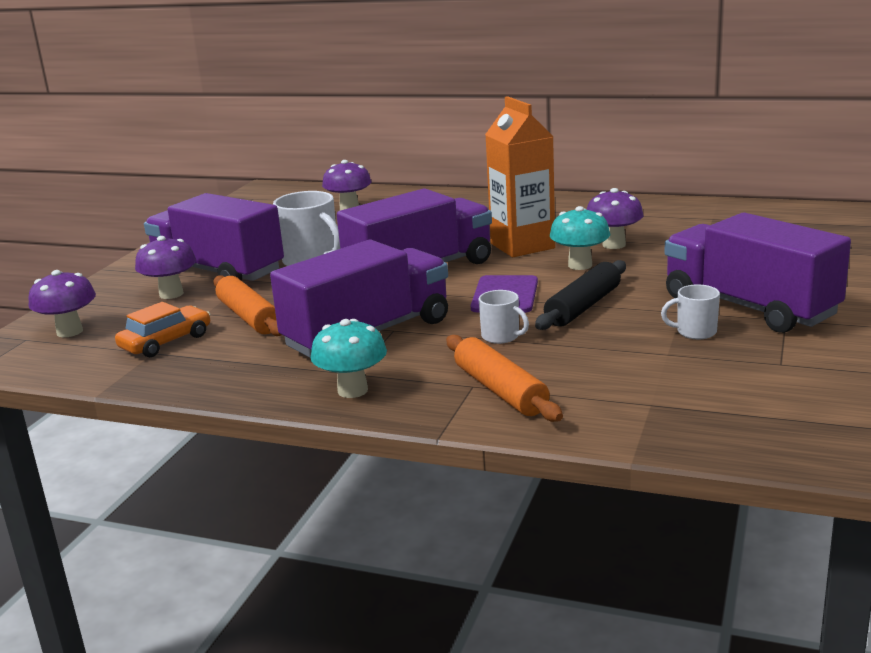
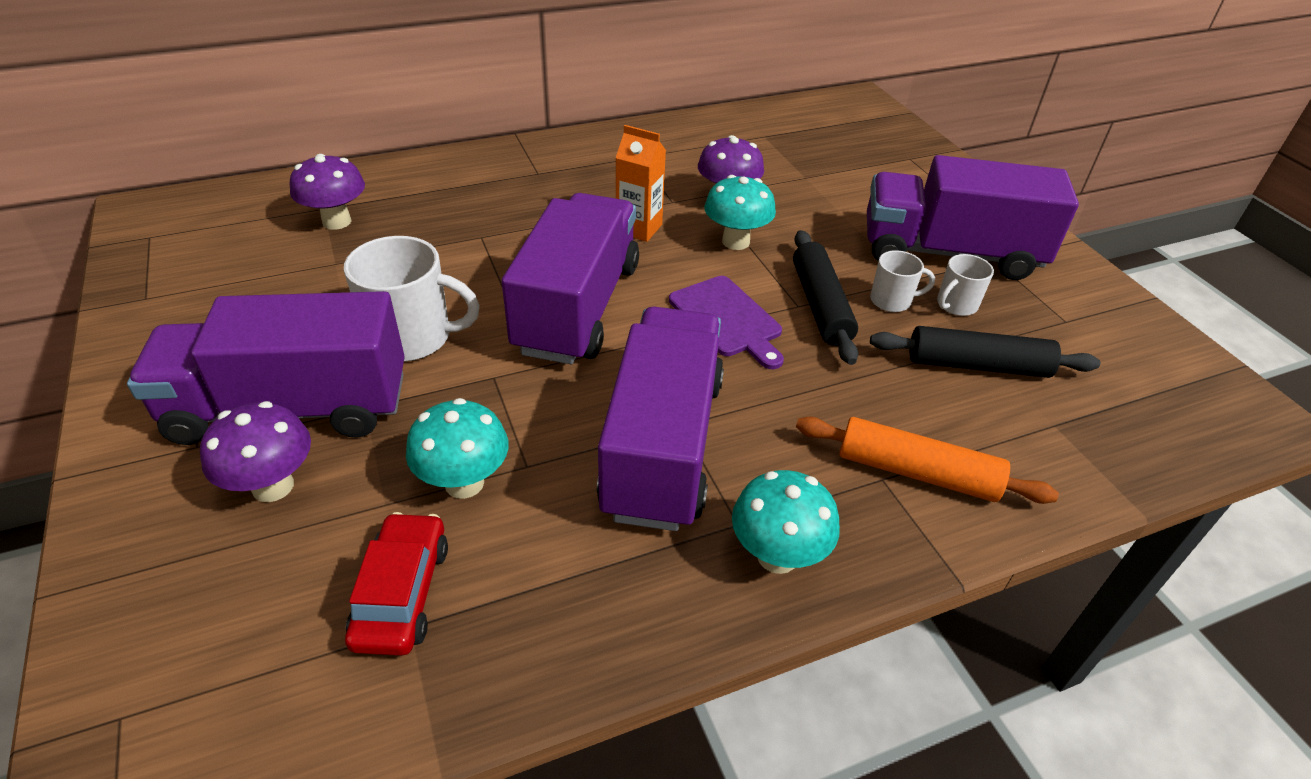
camera: 45 degrees left, 20 degrees up
purple mushroom [29,270,96,337] -> none
orange car [115,302,210,357] -> red car [345,512,448,656]
orange rolling pin [213,275,282,336] -> turquoise mushroom [406,398,509,499]
white mug [479,290,529,344] -> white mug moved to [870,250,935,312]
orange carton [485,96,555,257] -> orange carton [616,125,666,242], size x0.60
none -> black rolling pin [870,326,1100,378]

